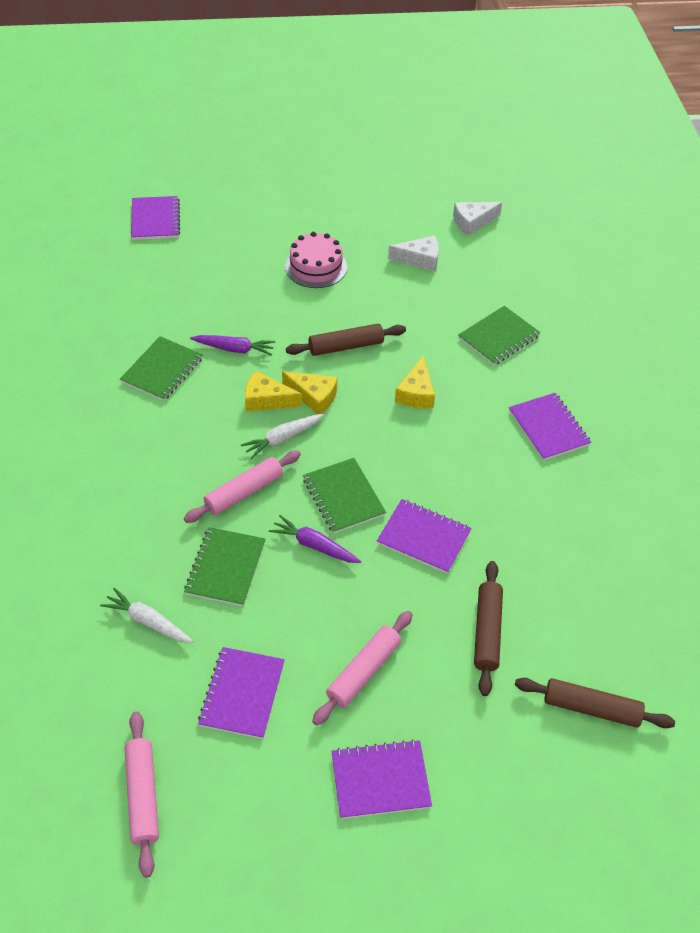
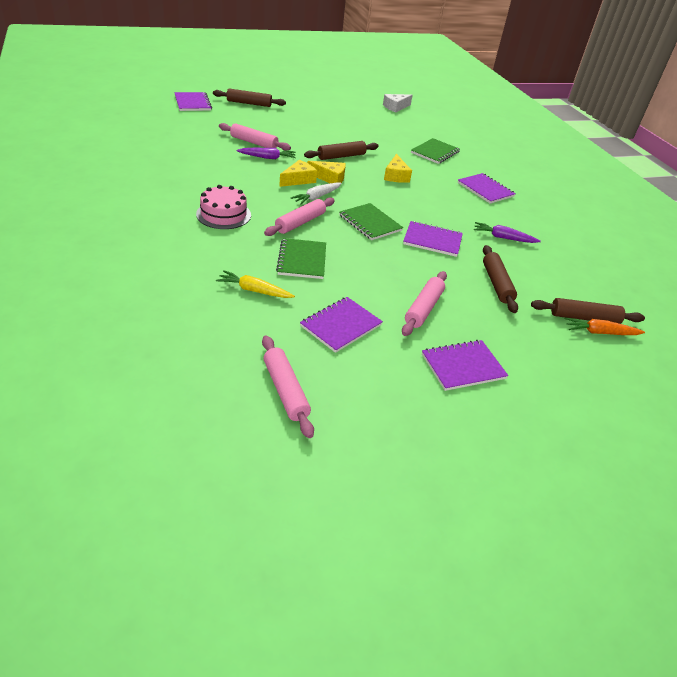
camera: 15 degrees left, 10 degrees down
white carrot [100,588,193,643] -> yellow carrot [216,270,295,298]
green notebook [120,336,203,401] -> none
purple notebook [198,647,285,739] -> purple notebook turned 45 degrees clockwise [300,297,383,353]
yellow cheese [245,371,302,412] -> yellow cheese turned 135 degrees clockwise [279,160,317,187]
purple carrot [269,515,361,563] -> purple carrot moved to [474,222,541,243]
pink cake [285,232,347,288] -> pink cake moved to [196,185,251,229]
white cheese [388,235,439,272] -> none
none -> brown rolling pin [213,88,286,107]
none -> pink rolling pin [219,123,291,151]
none -> orange carrot [565,317,645,335]

